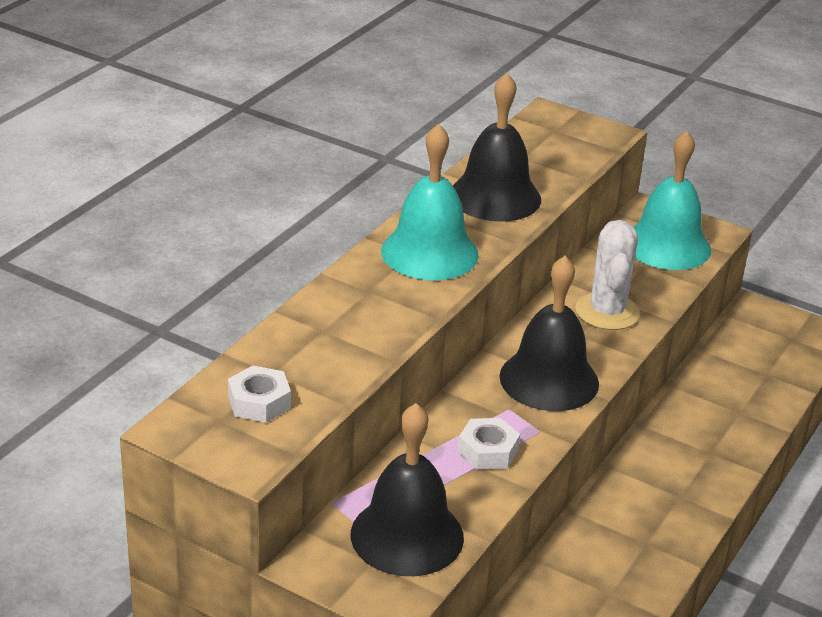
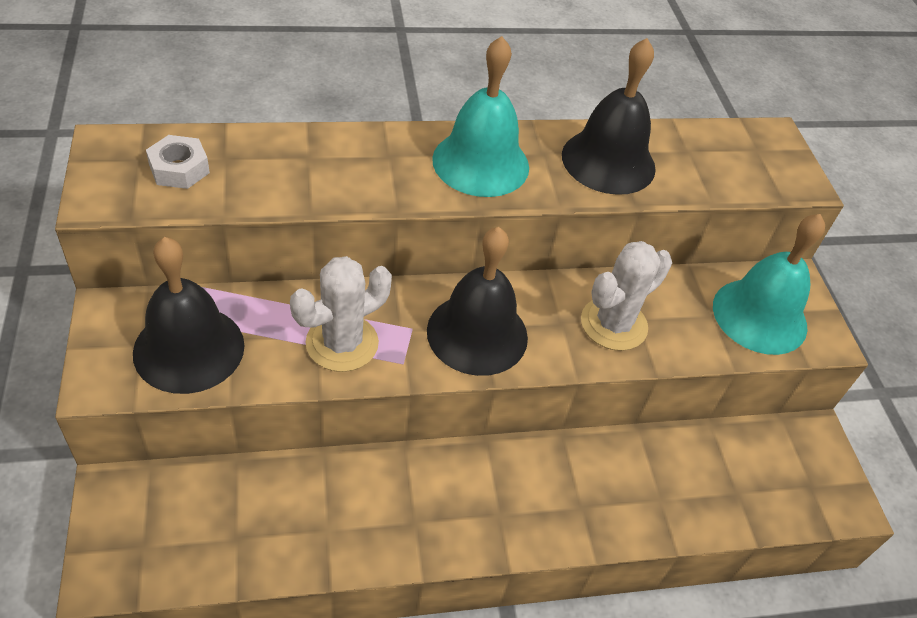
camera: 45 degrees right, 15 degrees up
white nut [458,418,520,470] -> white cactus [290,256,392,372]

